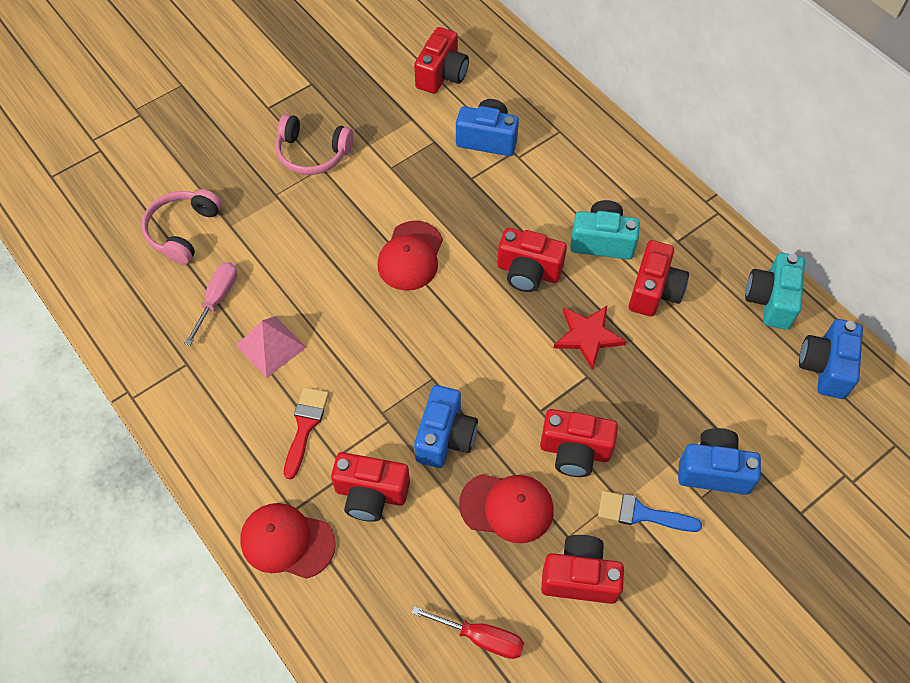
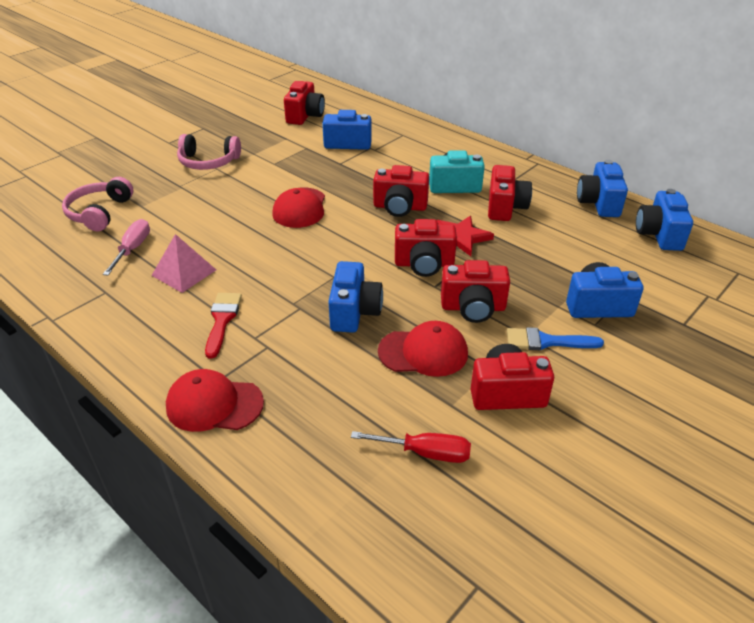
camera: 10 degrees left, 20 degrees down
red camera [331,452,410,522] -> red camera moved to [395,219,457,277]
turquoise camera [745,253,805,330] -> blue camera [577,160,628,217]

